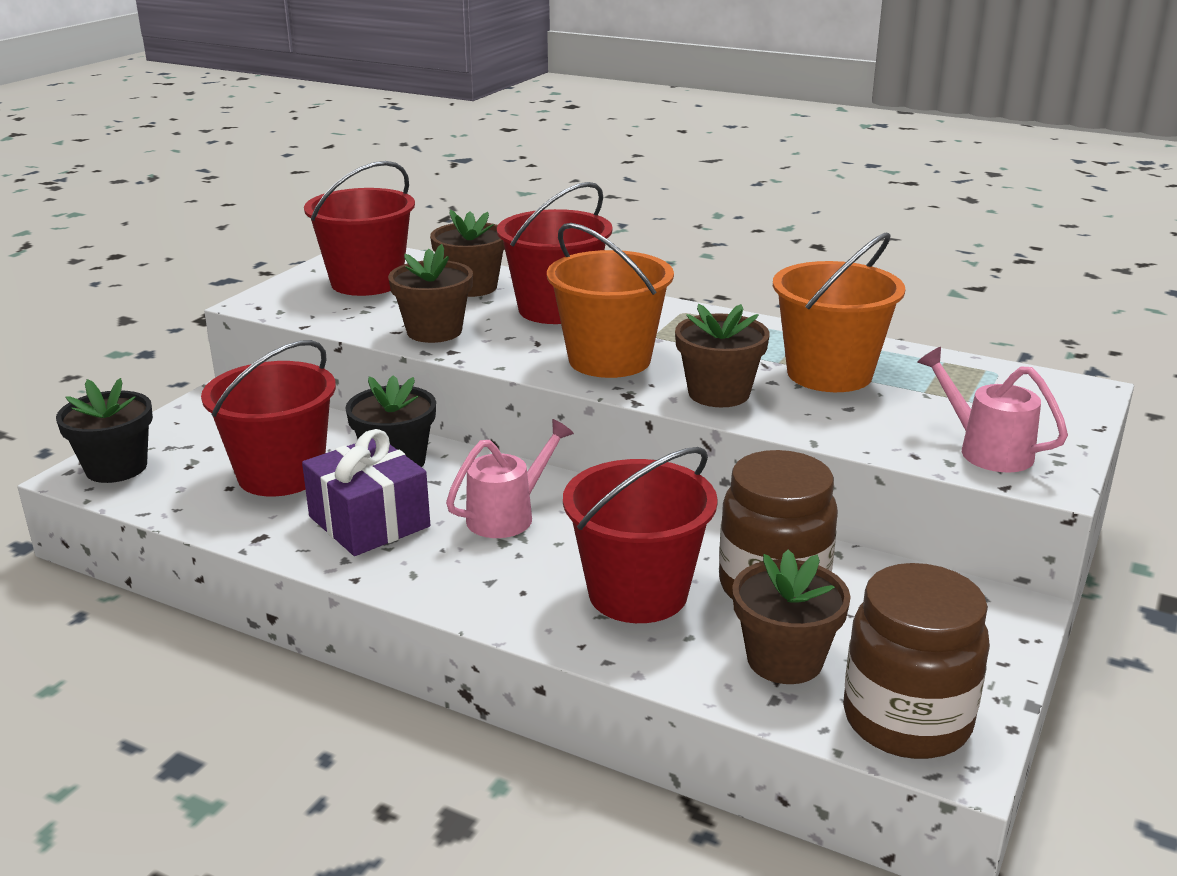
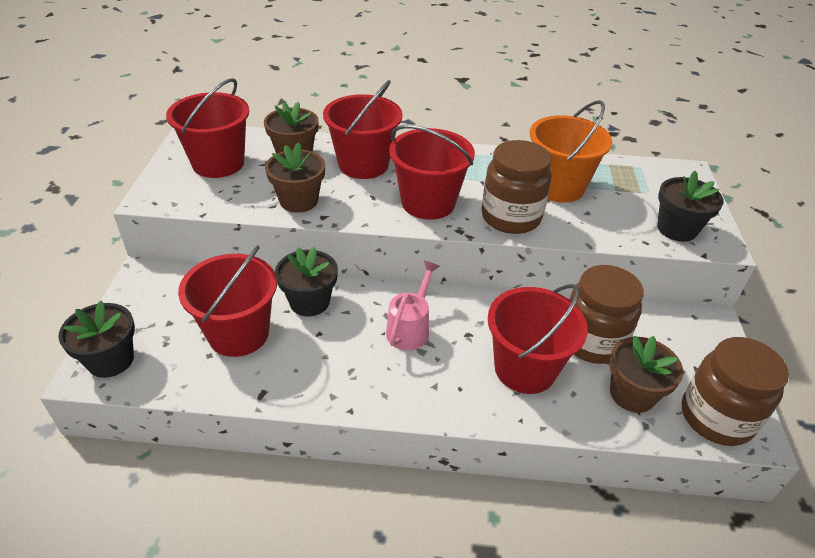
camera: 25 degrees left, 15 degrees up
purple gift [302,429,430,556] -> none
orange bucket [547,223,674,378] -> red bucket [389,125,475,220]
brown flower pot [675,304,769,407] -> brown jar [481,140,552,234]
pink watering can [917,347,1068,472] -> black flower pot [657,171,724,242]

